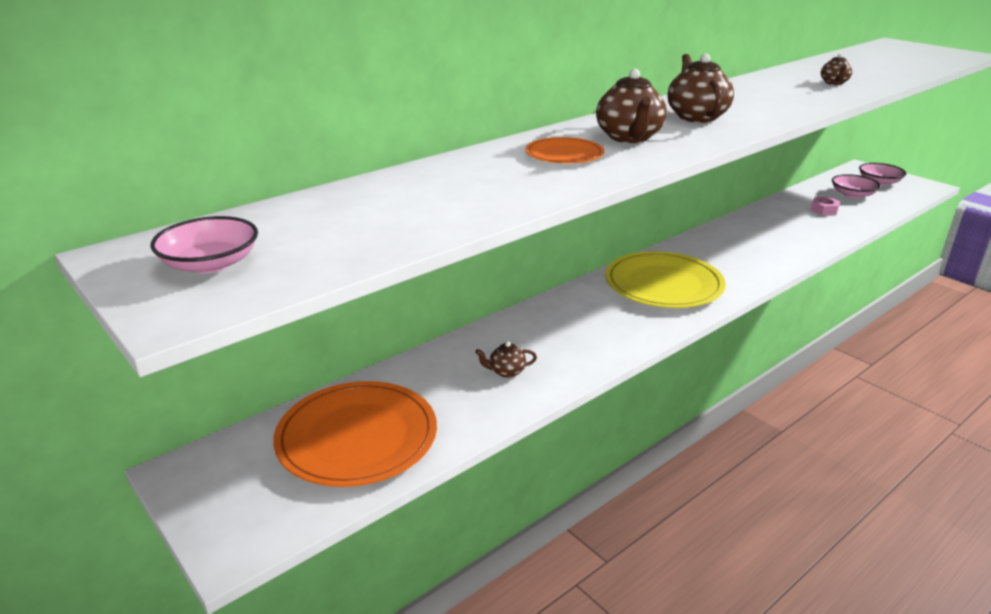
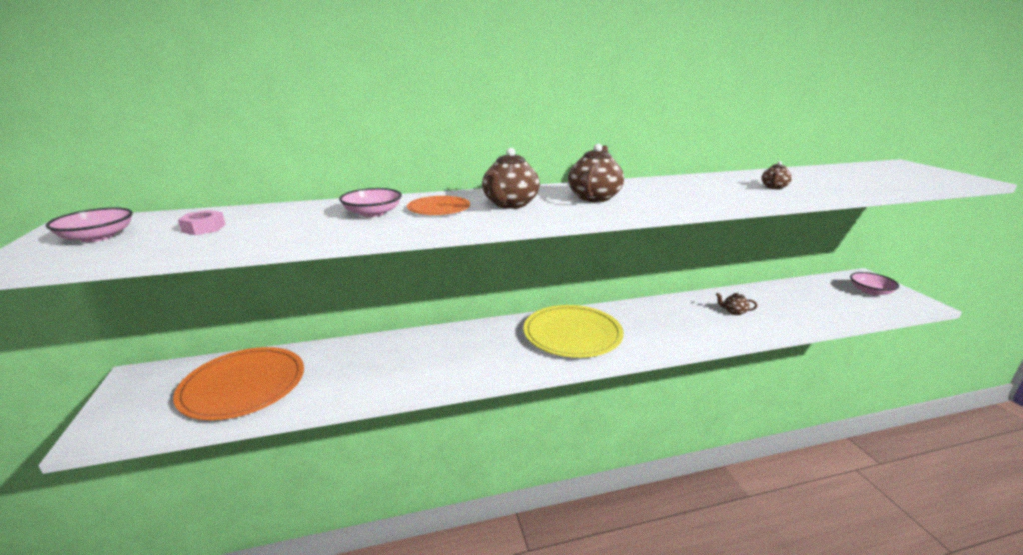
camera: 25 degrees right, 5 degrees down
brown teapot [475,341,537,378] -> brown teapot moved to [716,292,757,315]
pink nut [811,197,840,215] -> pink nut moved to [178,210,226,235]
pink bowl [832,174,880,198] -> pink bowl moved to [339,188,402,217]

